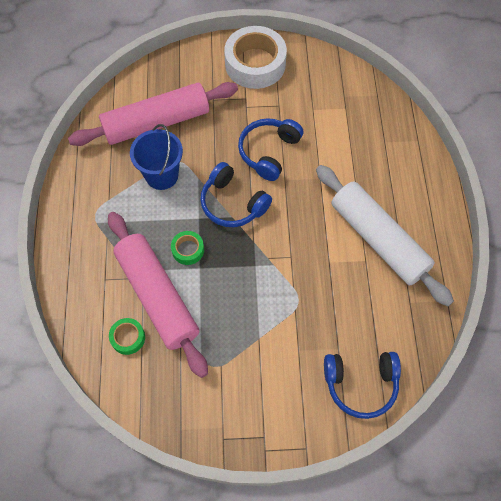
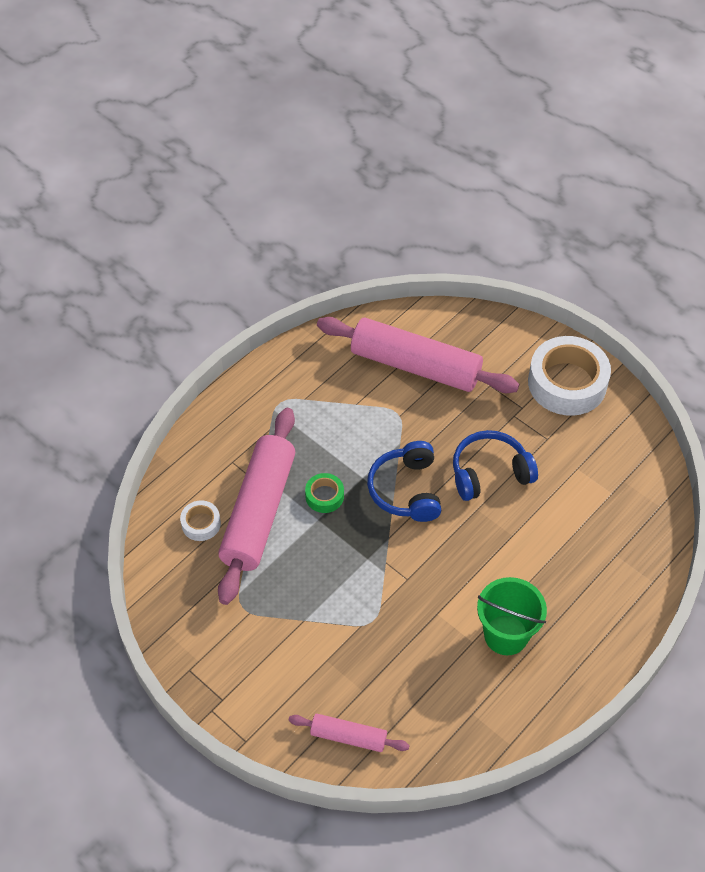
camera: 45 degrees right, 10 degrees down
green tape [109,318,145,355] -> white tape [180,501,221,541]
blue bucket [130,124,183,190] -> none
white rolling pin [316,165,454,306] -> green bucket [477,577,547,655]
blue headphones [324,352,401,419] -> pink rolling pin [288,714,409,752]

